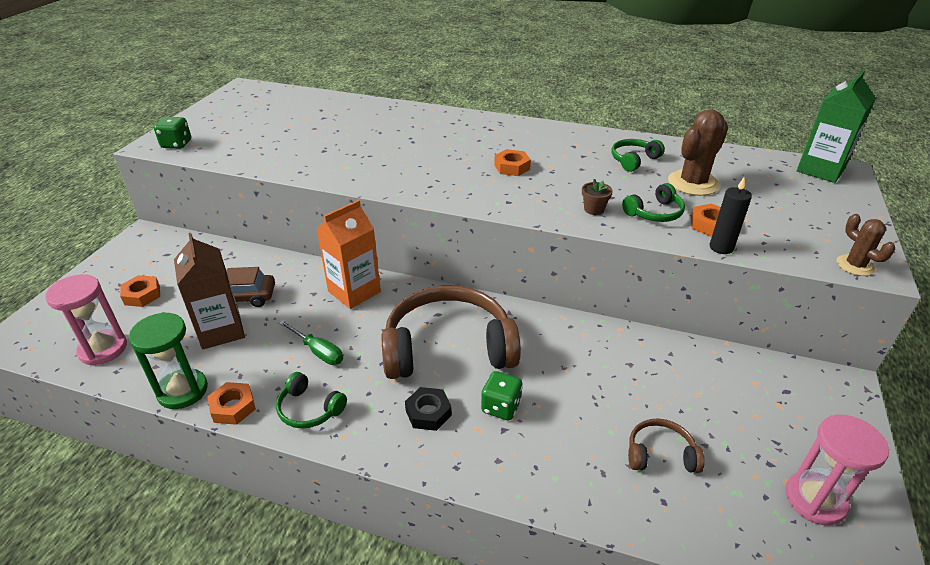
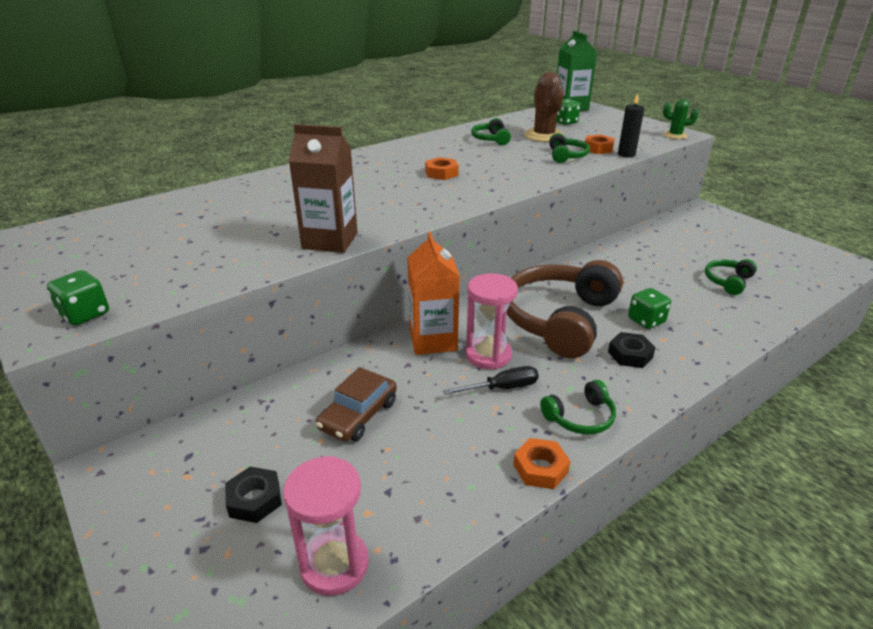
camera: 55 degrees left, 5 degrees down
orange nut [120,275,160,307] -> black nut [225,467,282,523]
green hourglass [129,312,208,409] -> none
brown carton [174,233,245,350] -> brown carton moved to [289,124,358,253]
green screwdriver [279,320,343,365] -> black screwdriver [443,366,539,395]
brown flower pot [582,179,613,215] -> none
brown headphones [628,419,705,473] -> green headphones [705,259,757,295]
pink hourglass [785,415,889,525] -> pink hourglass moved to [465,273,518,369]
brown cactus [837,214,895,276] -> green cactus [663,99,699,139]
none -> green dice [556,99,581,125]

